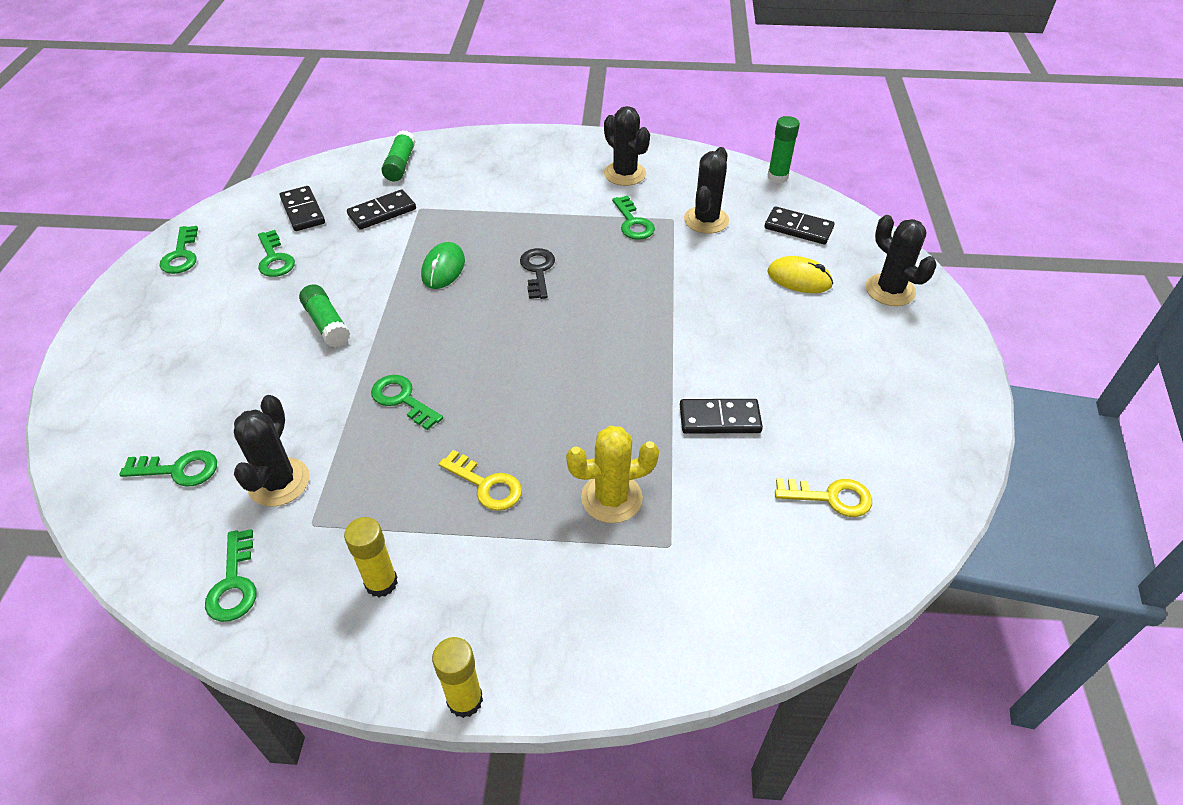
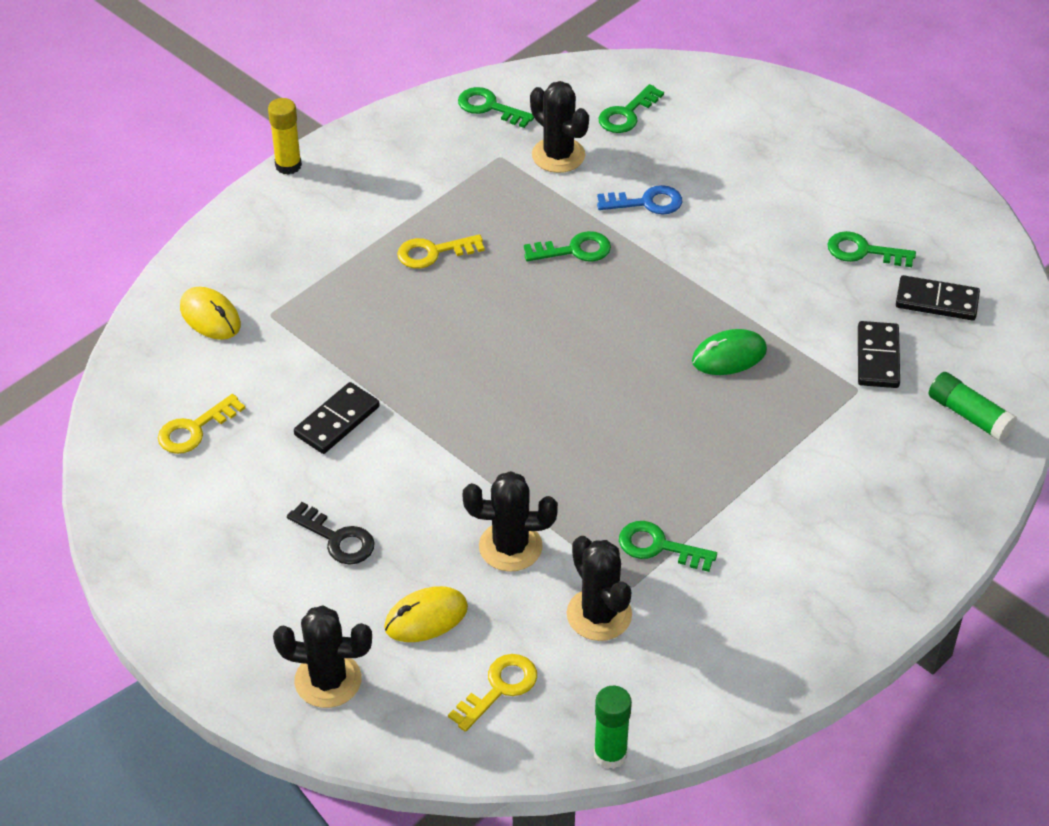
camera: 130 degrees right, 0 degrees up
green key [159,226,198,274] -> none
green glue stick [299,284,350,348] -> none
yellow glue stick [344,517,398,597] -> none
green mouse [421,242,465,289] -> green mouse turned 75 degrees counterclockwise [692,329,767,375]
black key [520,248,555,299] -> black key moved to [287,502,375,565]
yellow cactus [566,426,659,523] -> none
black cactus [604,106,650,186] -> black cactus moved to [462,471,558,572]
black domino [764,206,834,244] -> yellow key [448,654,537,732]
none -> yellow mouse [180,287,241,340]
none -> blue key [597,185,682,215]

